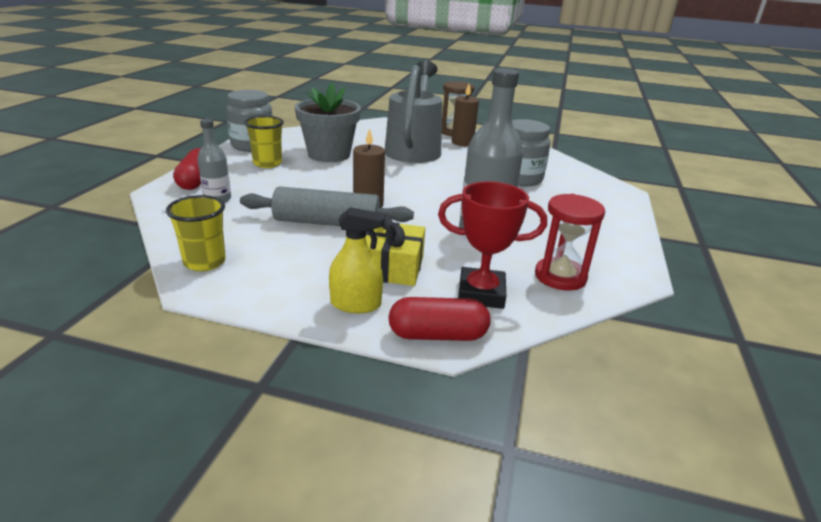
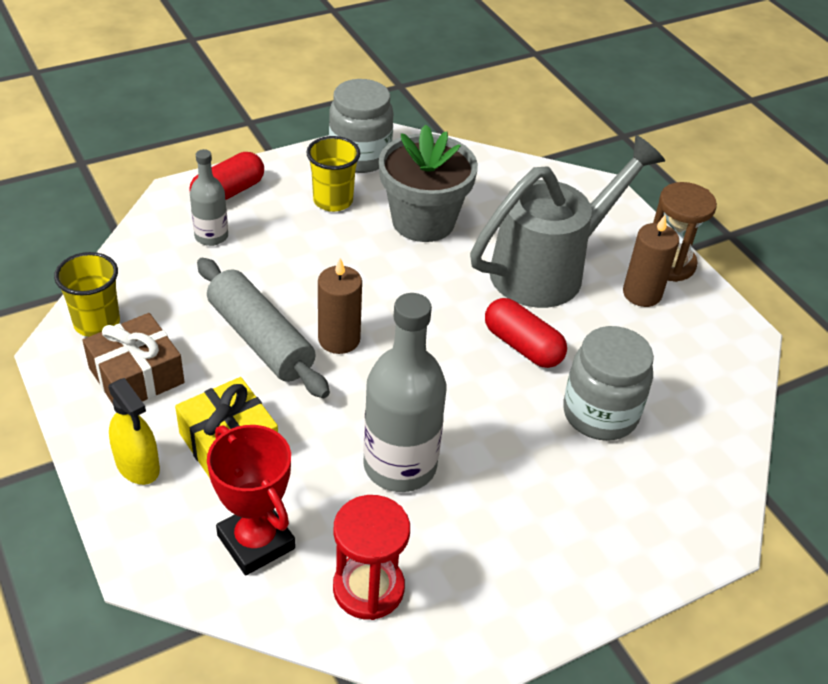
camera: 45 degrees right, 15 degrees up
red capsule [388,297,491,341] -> red capsule moved to [485,298,567,368]
none -> brown gift [83,313,185,404]

